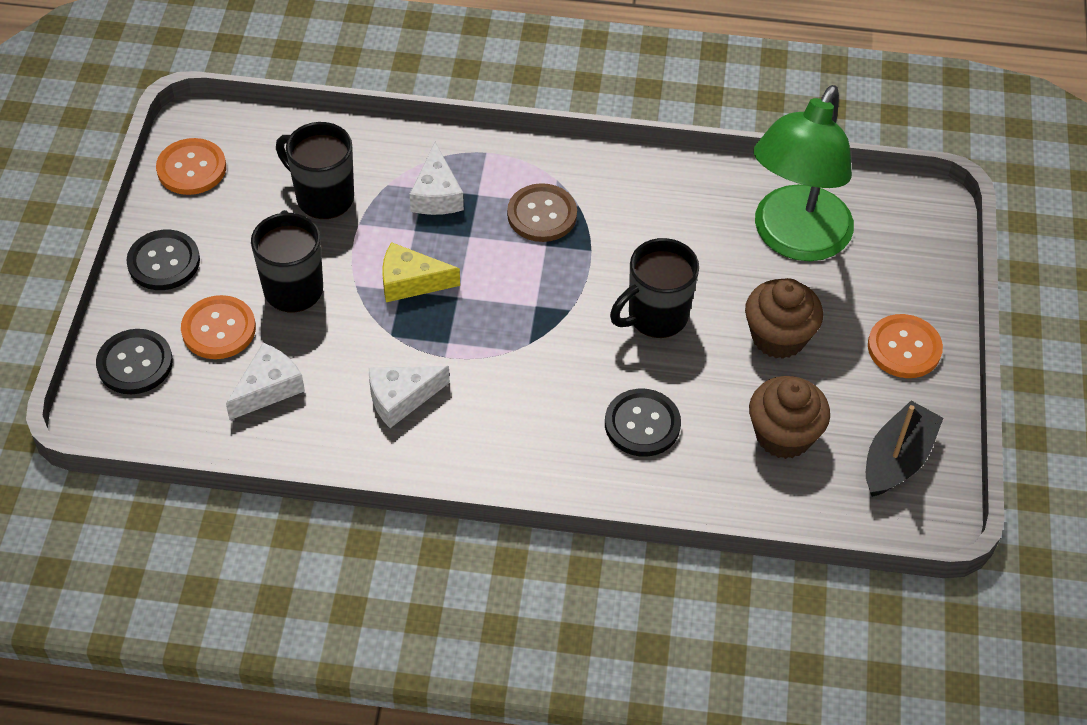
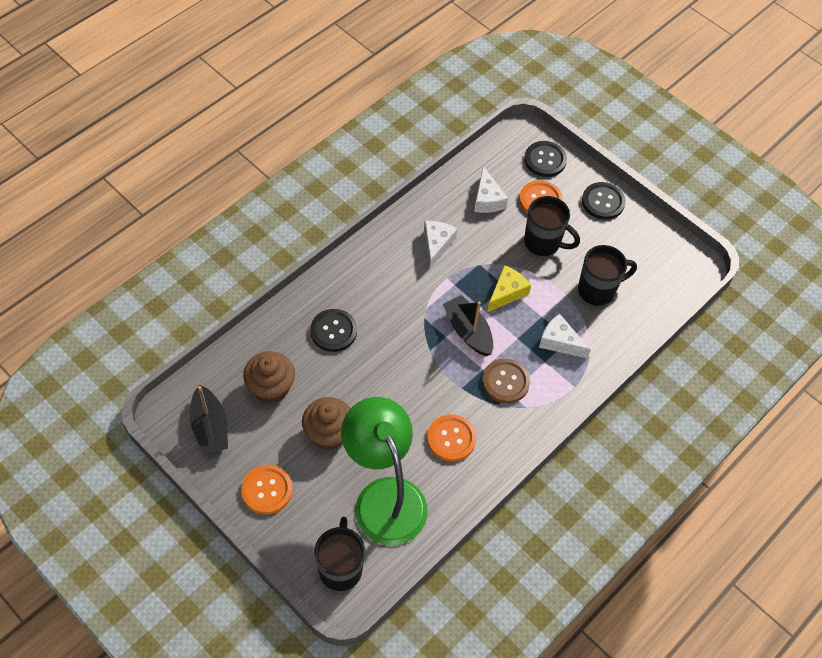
camera: 125 degrees right, 5 degrees up
orange button [156,138,226,195] -> orange button moved to [427,414,476,462]
black mug [610,238,699,338] -> black mug moved to [315,517,365,591]
none -> black boat [443,295,493,356]

